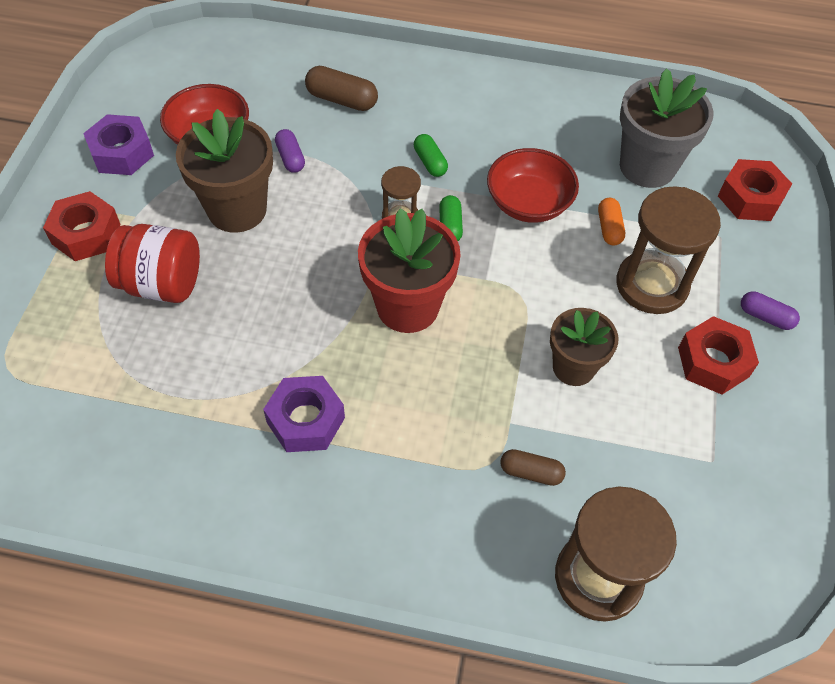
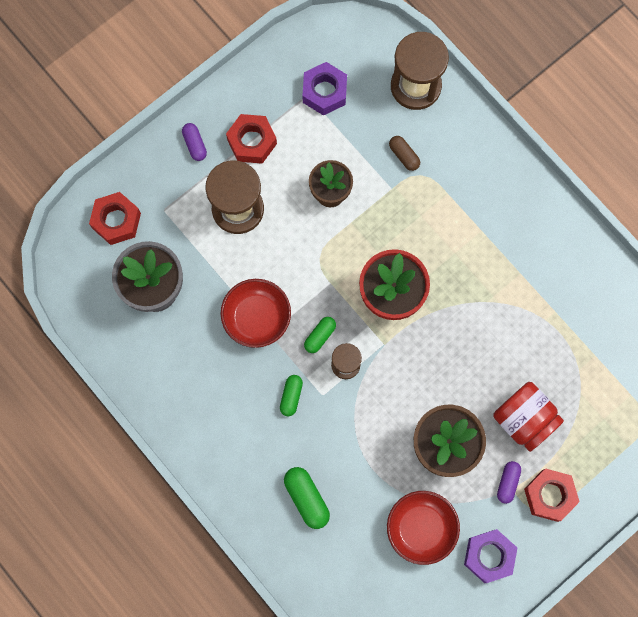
camera: 140 degrees left, 20 degrees up
purple nut [263,376,345,452] -> purple nut moved to [303,62,347,116]
purple capsule [275,129,305,173] -> purple capsule moved to [497,461,521,504]
brown capsule [305,66,378,111] -> green capsule [284,467,330,529]
orange capsule [598,198,625,246] -> none

